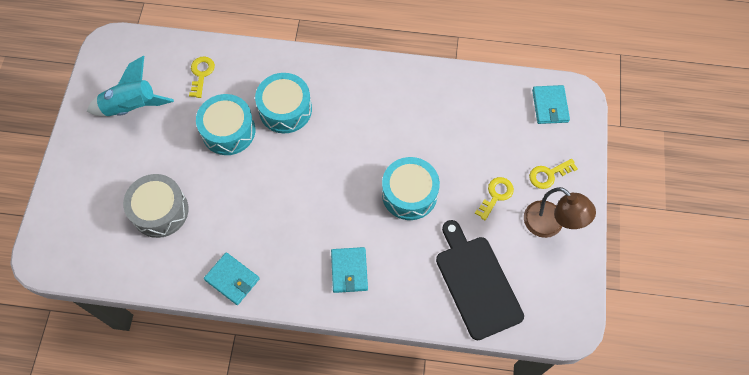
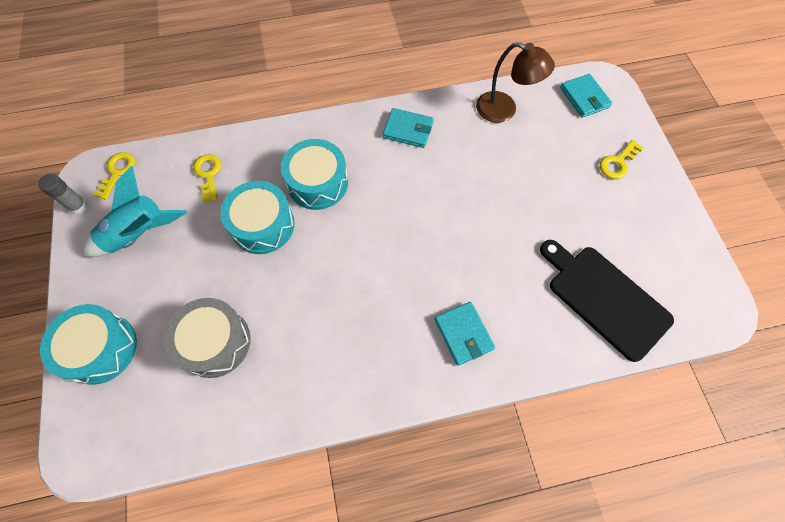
camera: 20 degrees left, 0 degrees up
turquoise wallet [204,252,260,305] -> turquoise wallet moved to [383,108,434,148]
turquoise drum [382,157,440,220] -> turquoise drum moved to [40,304,137,385]
yellow key [475,177,514,220] -> yellow key moved to [93,152,135,200]
brown lamp [524,187,596,238] -> brown lamp moved to [476,42,555,123]
none -> grey glue stick [38,174,88,214]

